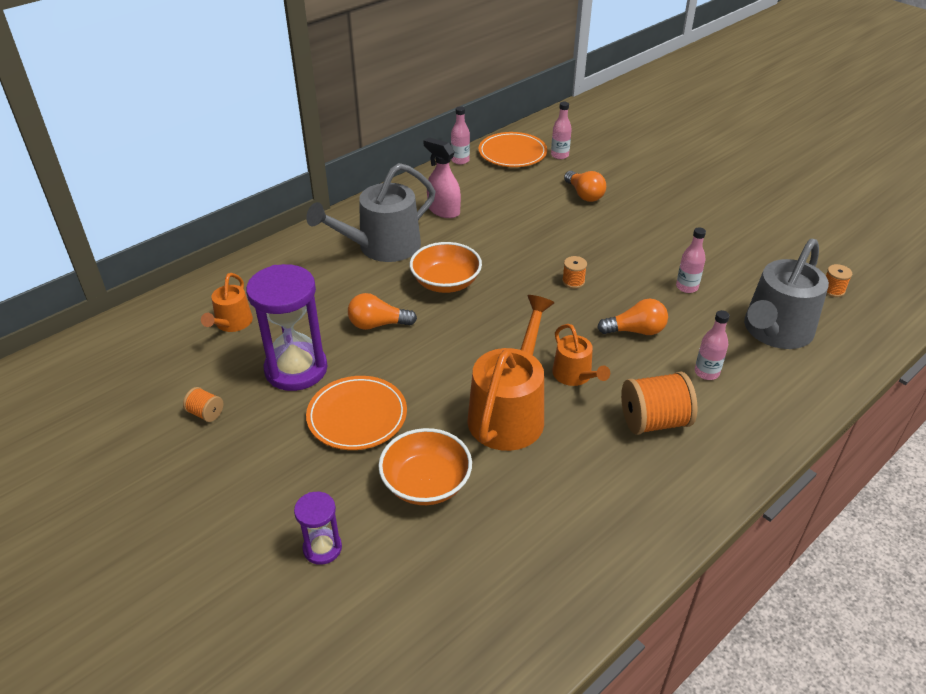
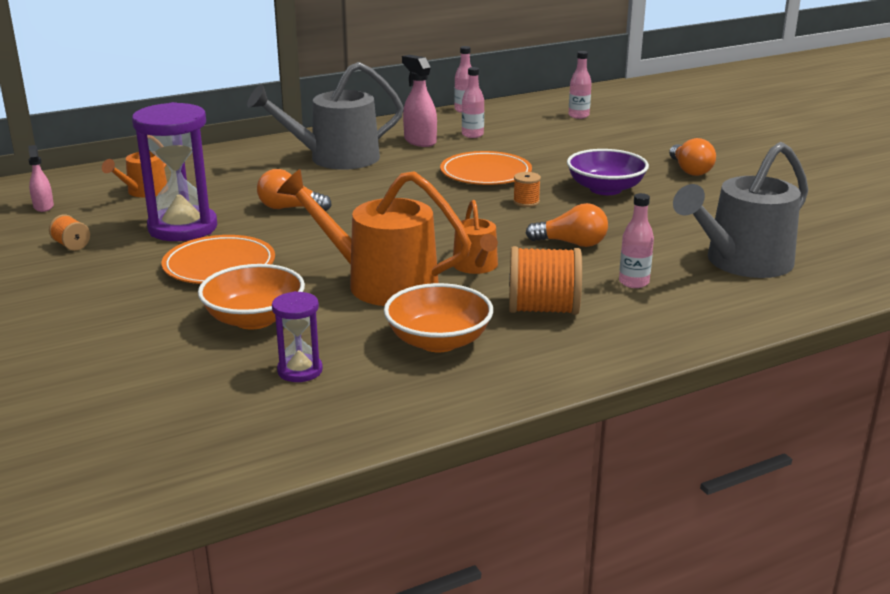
camera: 15 degrees right, 15 degrees down
purple hourglass [294,492,342,565] -> purple hourglass moved to [272,291,323,382]
orange bowl [410,242,482,293] -> orange bowl moved to [384,283,493,352]
orange watering can [467,295,554,451] -> orange watering can turned 105 degrees counterclockwise [277,169,471,306]
orange plate [478,132,547,167] -> orange plate moved to [440,151,532,185]
orange light bulb [564,171,606,202] -> orange light bulb moved to [669,138,716,176]
pink bottle [676,227,706,293] -> pink bottle moved to [462,67,484,138]
orange spool [826,264,852,297] -> none
none -> pink spray bottle [28,145,54,212]
none -> purple bowl [567,149,649,195]

